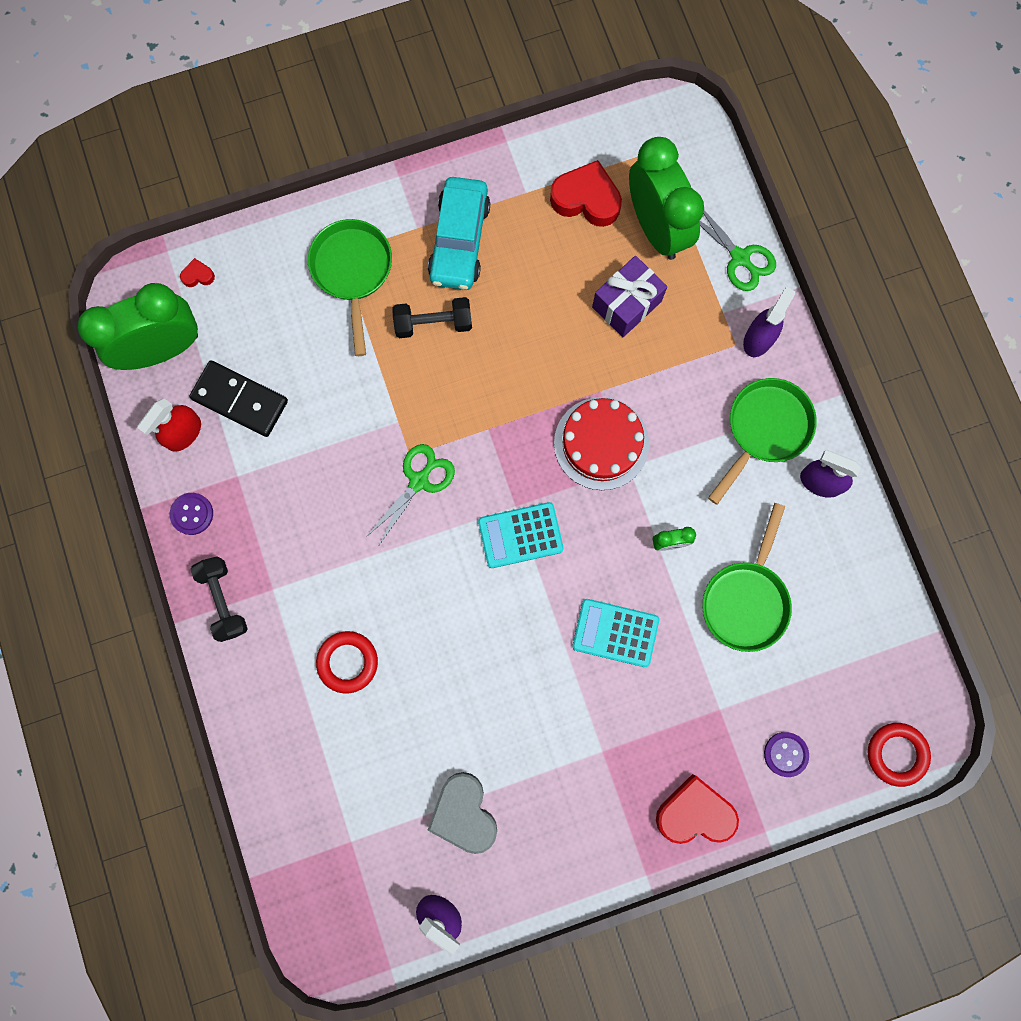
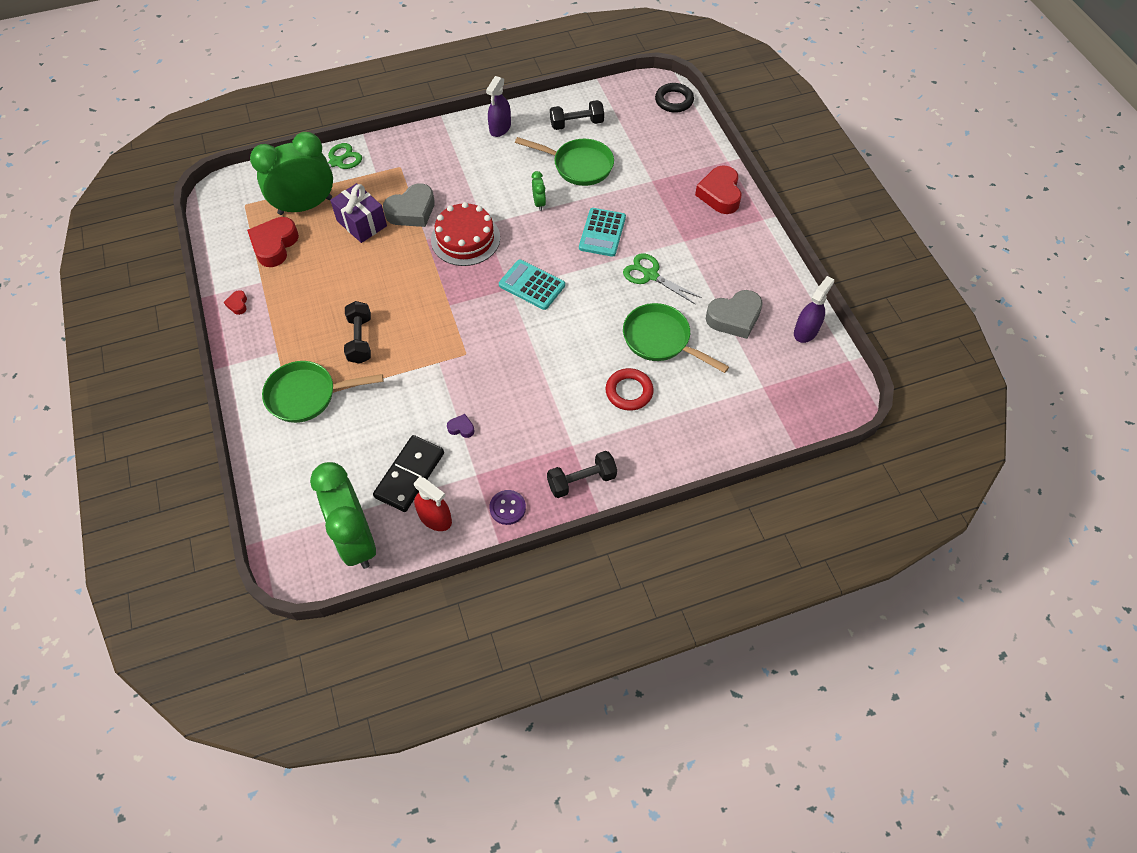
camera: 90 degrees left, 20 degrees down
red heart [180,258,215,287] -> red heart moved to [224,290,247,315]
green scissors [366,444,455,545] -> green scissors moved to [623,253,702,305]
turquoise car [428,177,490,290] -> none
turquoise calculator [478,502,564,568] -> turquoise calculator turned 135 degrees clockwise [499,260,565,310]
green pan [708,378,817,505] -> green pan moved to [623,303,729,373]
purple spray bottle [743,286,795,357] -> none
purple button [764,732,809,777] -> none
red ring [868,723,931,787] -> black ring [655,83,694,113]
none -> grey heart [383,184,435,227]
none -> purple heart [447,414,475,438]
none -> black dumbbell [550,100,604,130]

